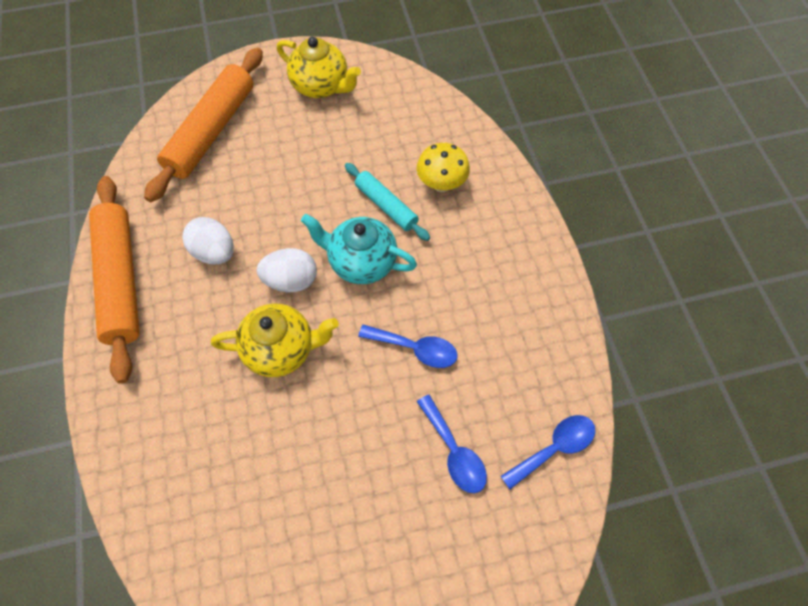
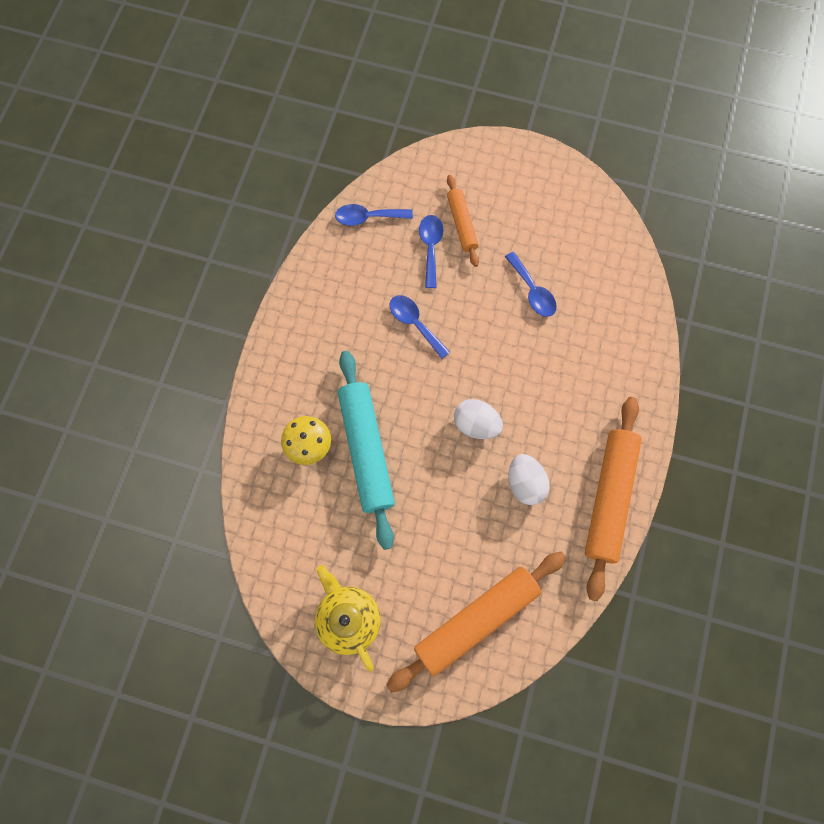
camera: 150 degrees left, 10 degrees up
yellow teapot [211,303,339,377] -> none
turquoise teapot [301,214,417,284] -> none
turquoise rolling pin [345,163,430,241] -> turquoise rolling pin [338,351,395,550], size x1.80
none -> orange rolling pin [447,175,479,267]
none -> blue spoon [505,252,557,317]

